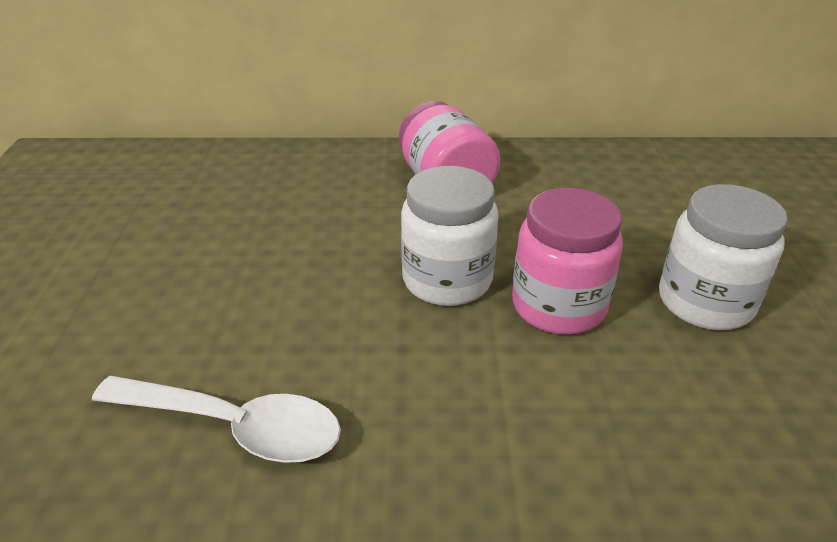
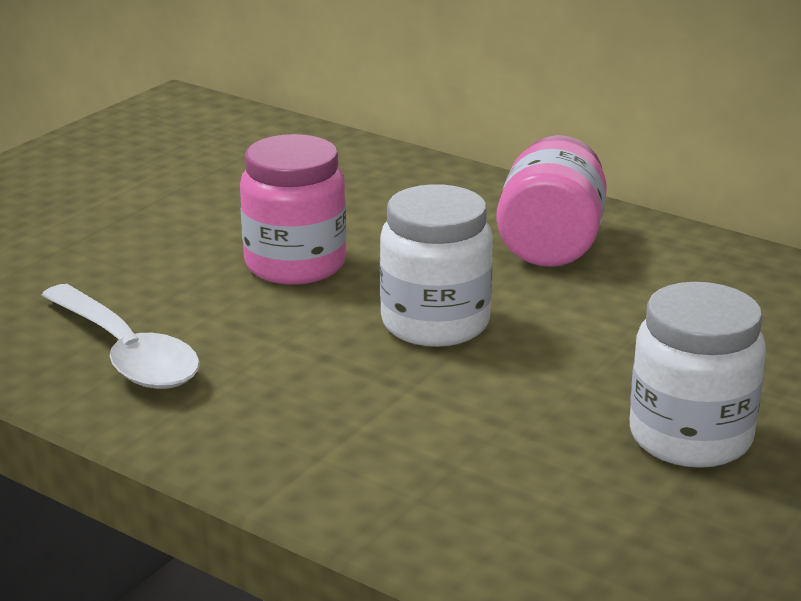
camera: 35 degrees right, 10 degrees down
pink jar [512,188,623,335] -> pink jar moved to [240,134,346,285]

